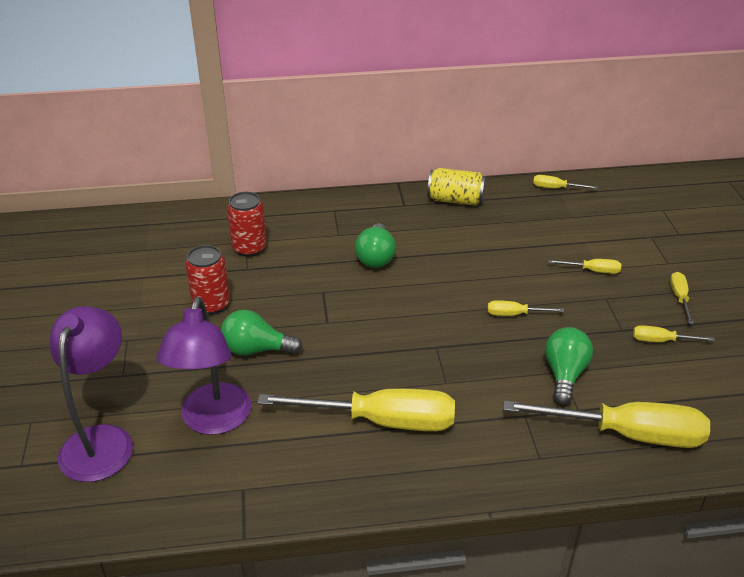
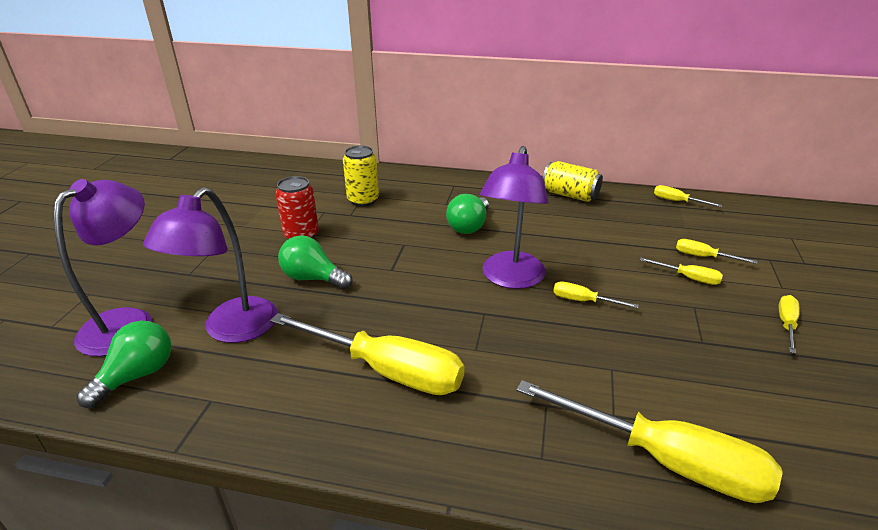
camera: 20 degrees right, 5 degrees down
red can [227,192,267,257] -> yellow can [343,145,379,206]
green light bulb [545,327,593,405] -> green light bulb moved to [77,321,172,408]
yellow screwdriver [633,325,715,342] -> yellow screwdriver moved to [676,239,757,264]
none -> purple lamp [480,146,548,289]

